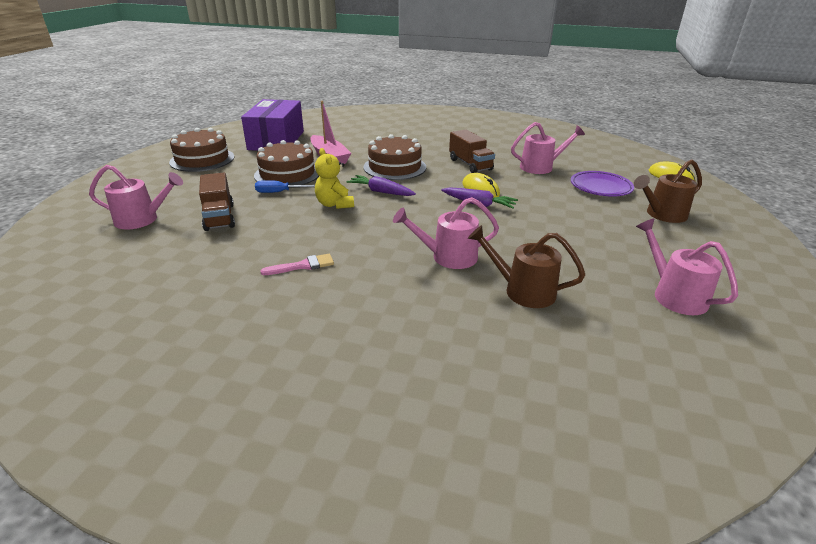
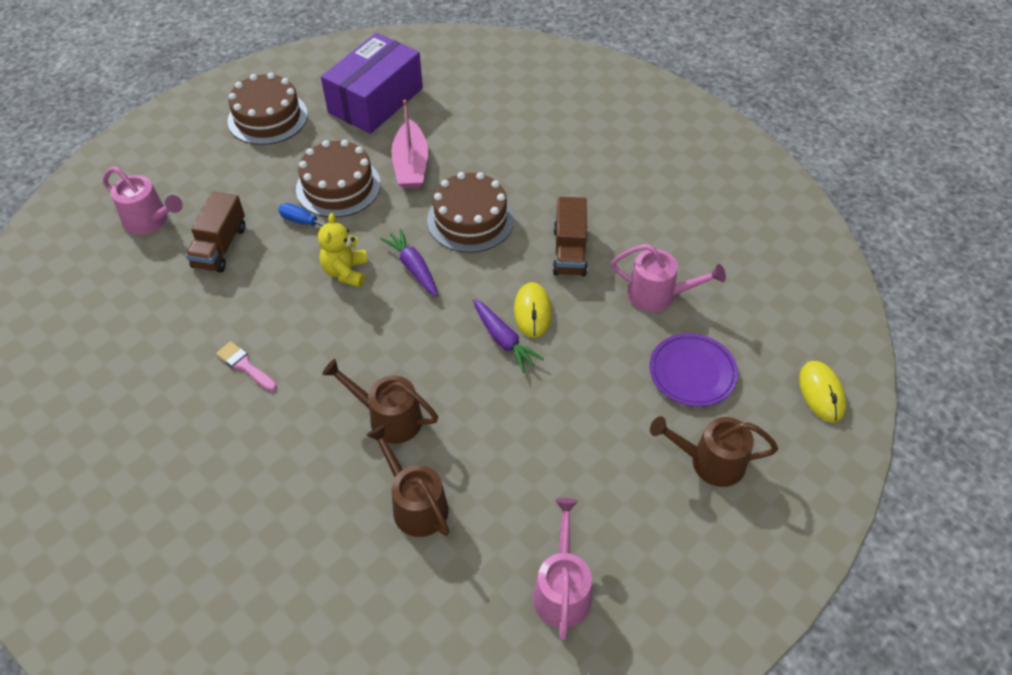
camera: 30 degrees right, 20 degrees up
pink brush [260,254,334,275] -> pink brush turned 150 degrees counterclockwise [216,341,277,391]
pink watering can [393,197,499,269] -> brown watering can [322,359,438,444]

